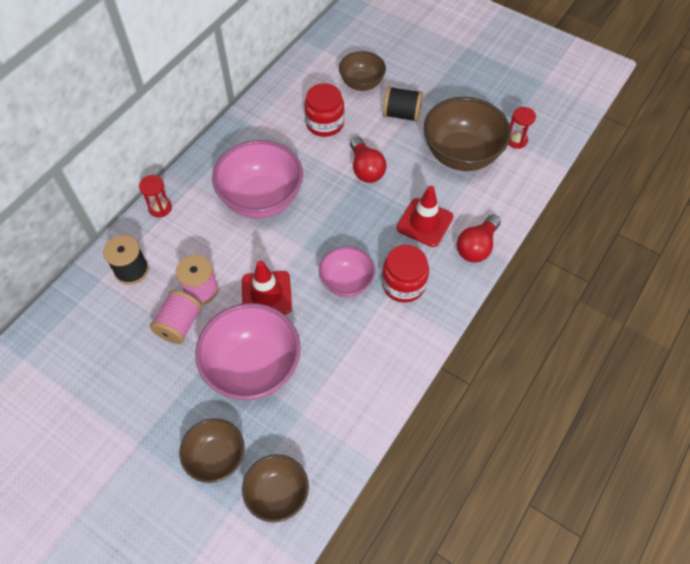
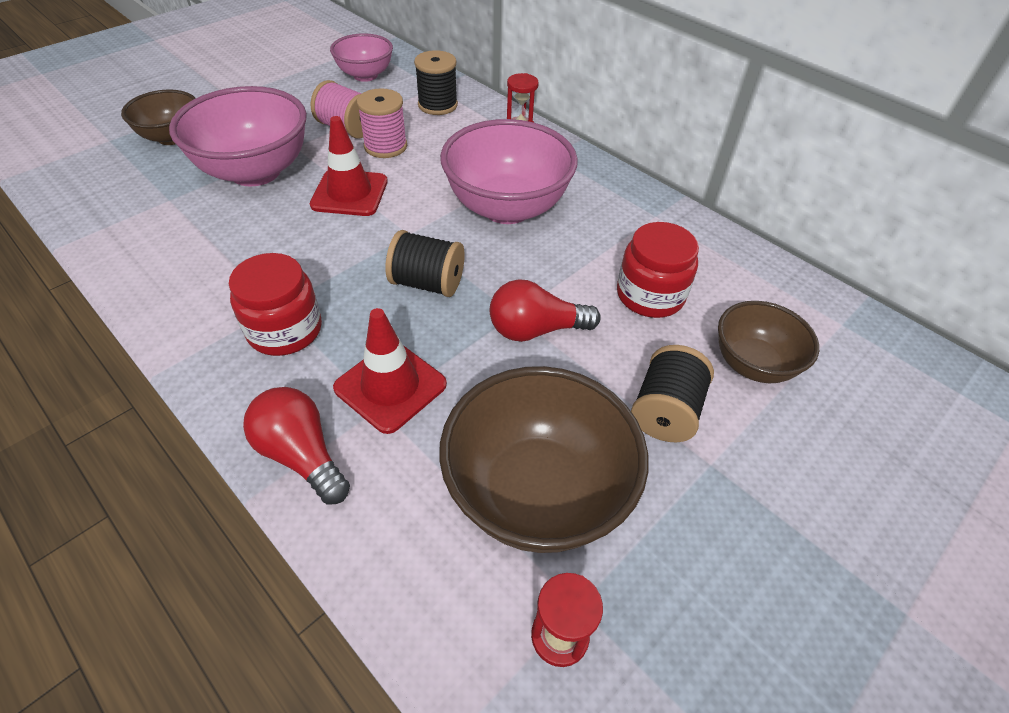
camera: 100 degrees right, 10 degrees down
brown bowl [242,454,309,522] -> none
pink bowl [319,246,375,297] -> pink bowl moved to [330,33,393,82]
none -> black spool [385,230,465,297]

